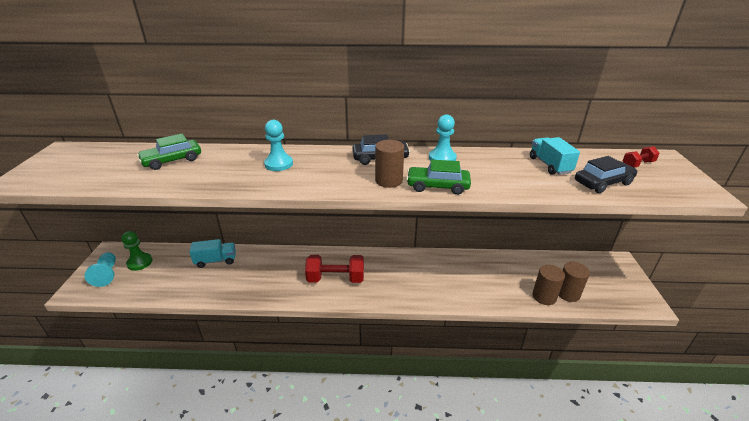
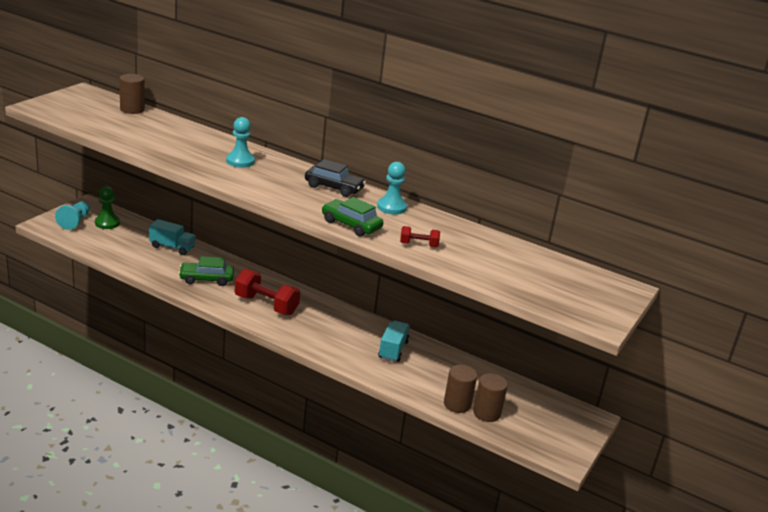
camera: 25 degrees right, 5 degrees down
green car [137,133,201,170] -> green car moved to [179,256,234,286]
brown cylinder [375,140,404,188] -> brown cylinder moved to [119,74,145,114]
turquoise truck [530,137,580,175] -> turquoise truck moved to [378,321,410,362]
black car [575,156,637,193] -> none
red dumbbell [623,146,660,168] -> red dumbbell moved to [400,226,440,247]

